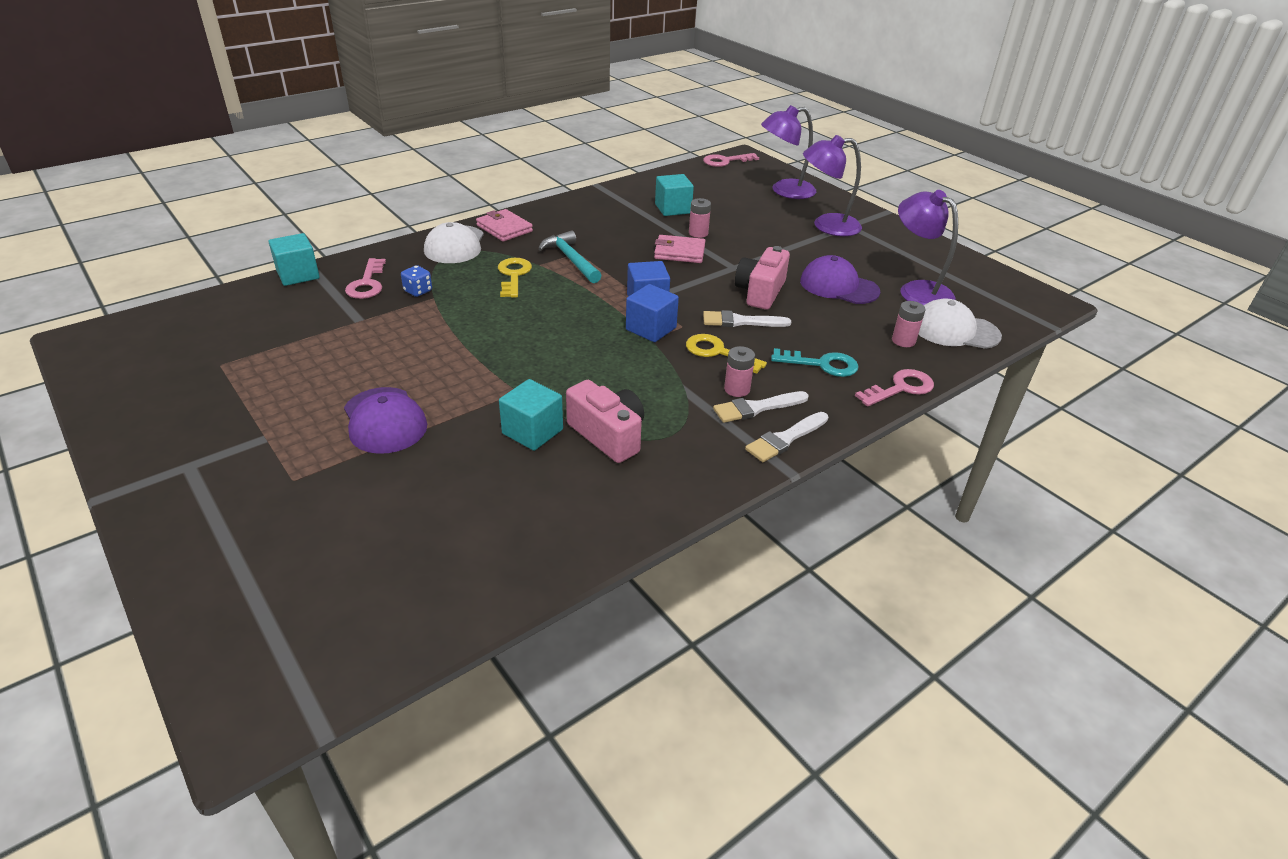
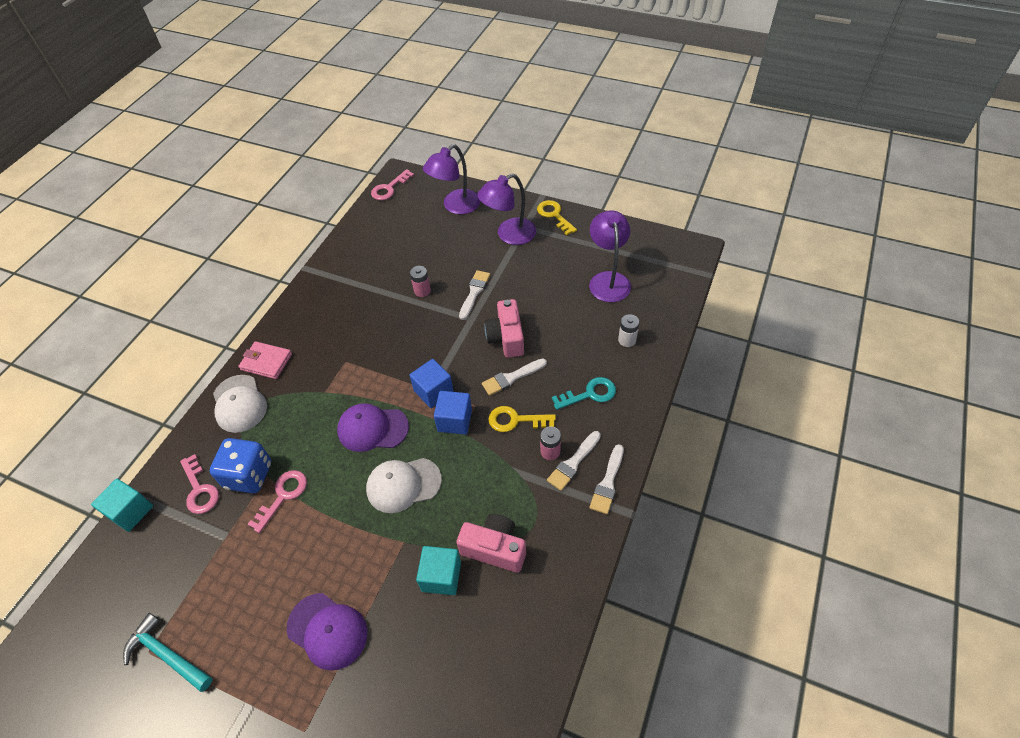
camera: 25 degrees left, 15 degrees up
blue dice [401,265,432,297] -> blue dice [210,438,271,493], size x2.06
yellow key [498,258,532,298] -> yellow key moved to [537,200,577,235]
turquoise hammer [538,230,602,283] -> turquoise hammer moved to [123,613,212,692]
pink wallet [654,235,706,263] -> none
turquoise cube [655,174,694,216] -> none
purple cap [800,255,880,304] -> purple cap moved to [337,403,409,452]
pink key [855,369,934,407] -> pink key moved to [247,470,307,533]
pink battery [892,301,926,347] -> white battery [618,314,640,347]
purple lamp [898,190,958,305] -> purple lamp turned 60 degrees clockwise [589,210,631,302]
white cap [918,298,1002,349] -> white cap moved to [366,458,442,513]
none -> white brush [459,270,490,320]

